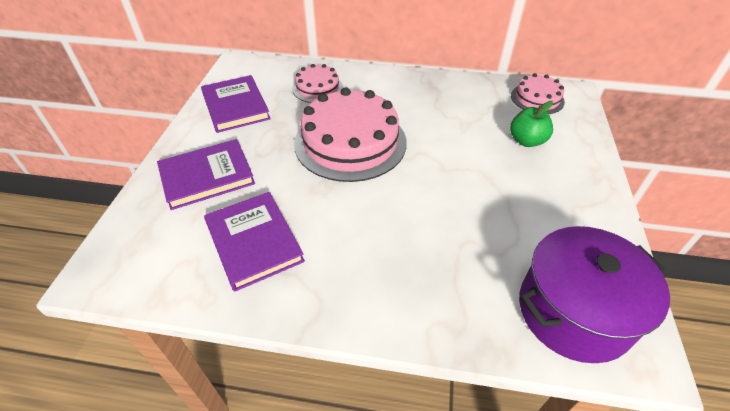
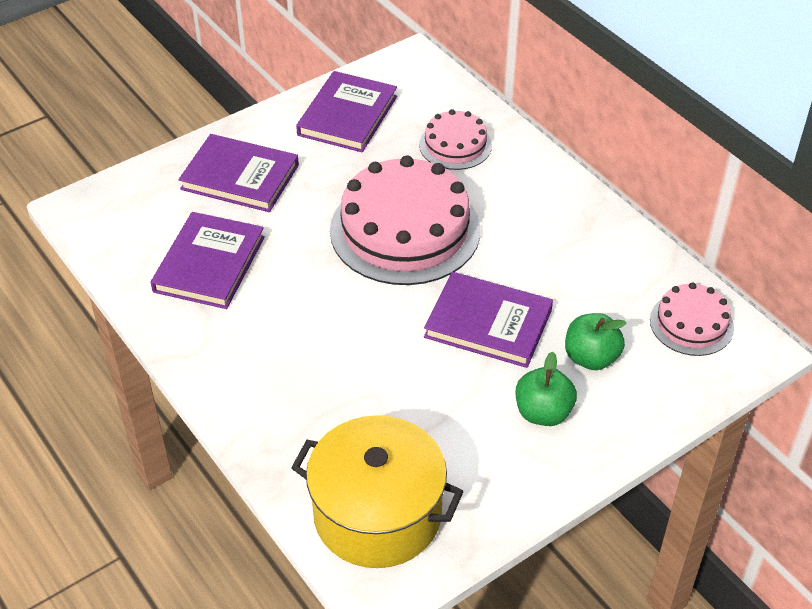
camera: 45 degrees right, 0 degrees up
purple pot [519,226,670,363] -> yellow pot [291,415,464,568]
none -> purple book [424,272,553,368]
none -> green apple [516,352,577,426]

